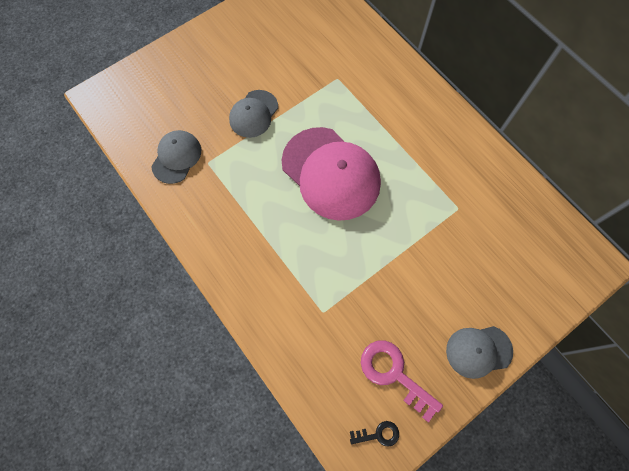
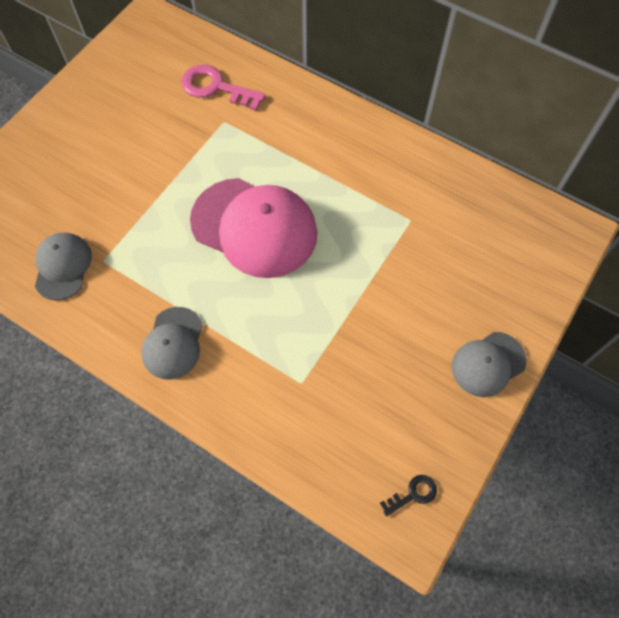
camera: 20 degrees left, 5 degrees down
grey cap [229,90,278,138] -> grey cap moved to [141,307,203,380]
pink key [361,340,443,422] -> pink key moved to [181,65,266,111]

